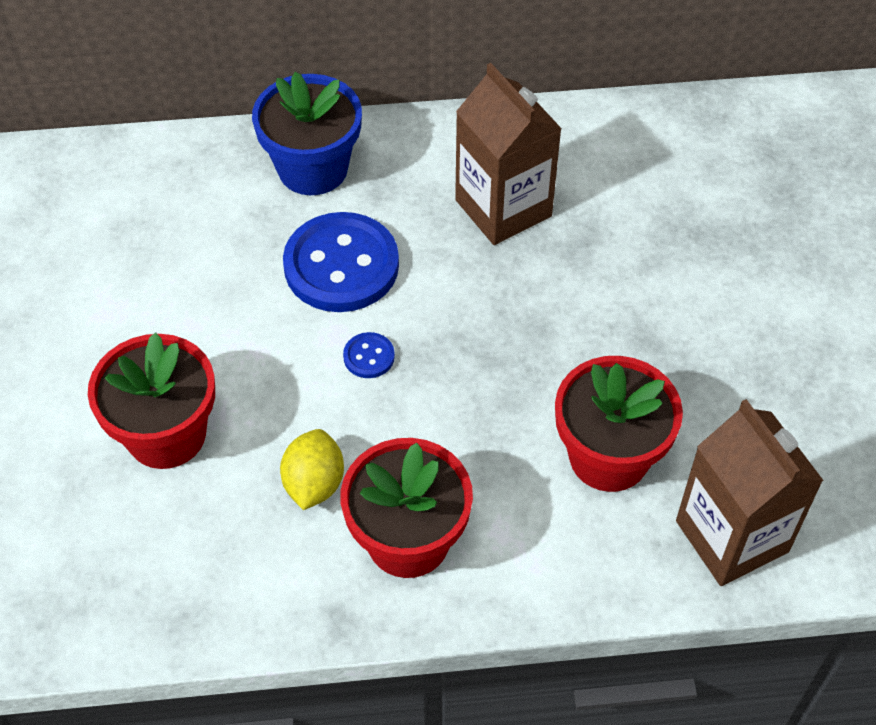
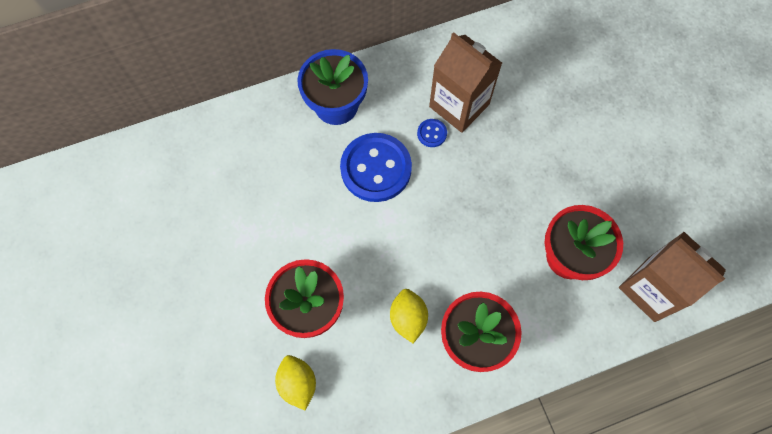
camera: 15 degrees left, 15 degrees up
blue button [343,332,395,378] -> blue button moved to [417,119,447,147]
none -> yellow lemon [275,355,316,410]

